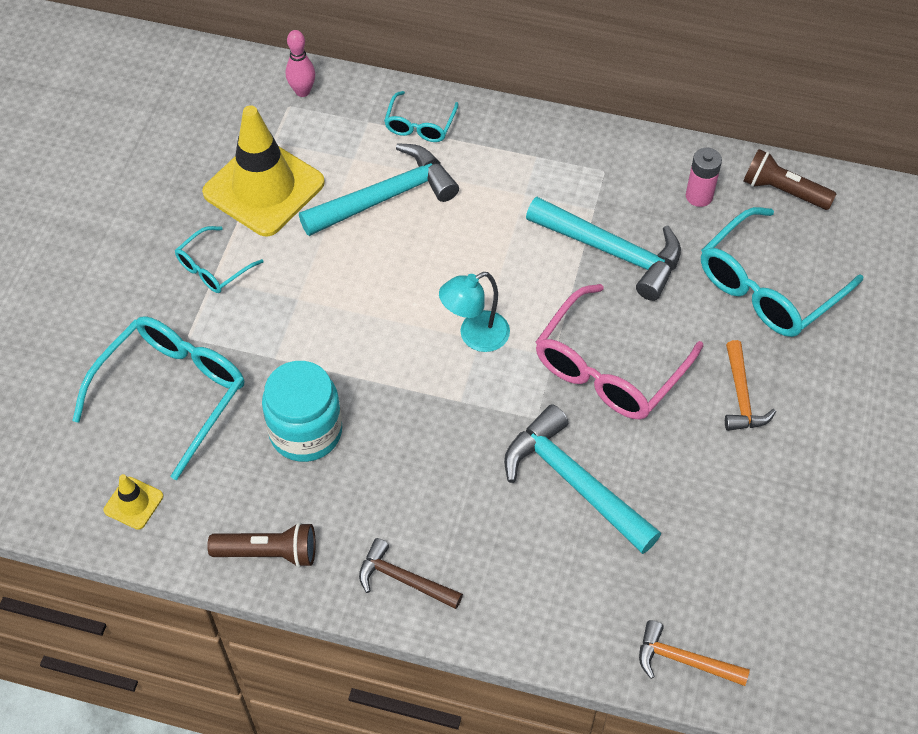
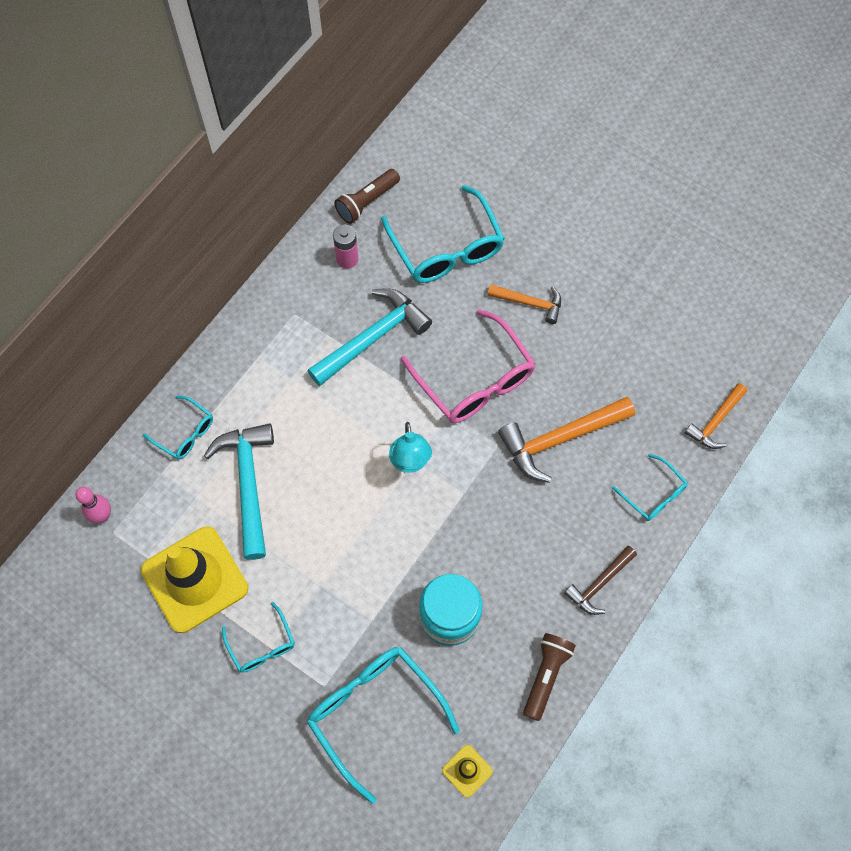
camera: 70 degrees left, 10 degrees up
turquoise hammer [504,404,661,554] -> orange hammer [498,397,635,483]
none -> turquoise glasses [612,454,688,521]

